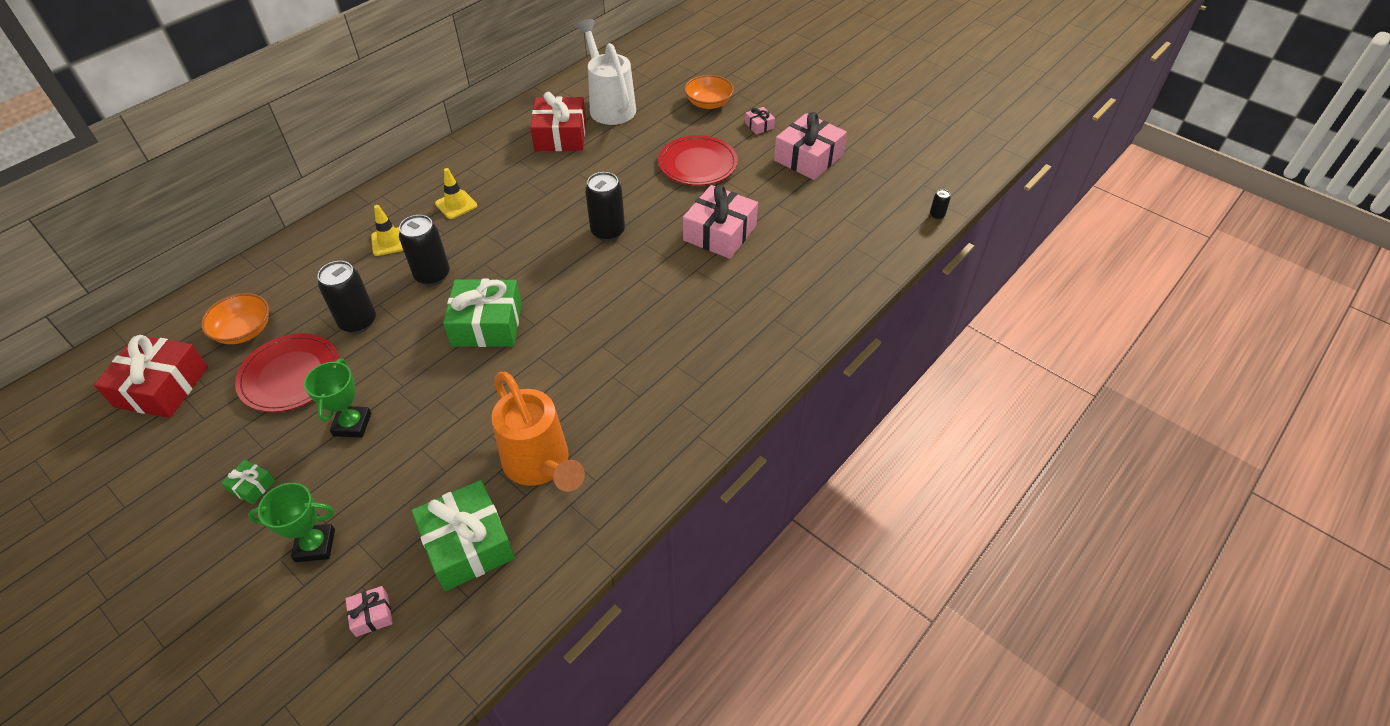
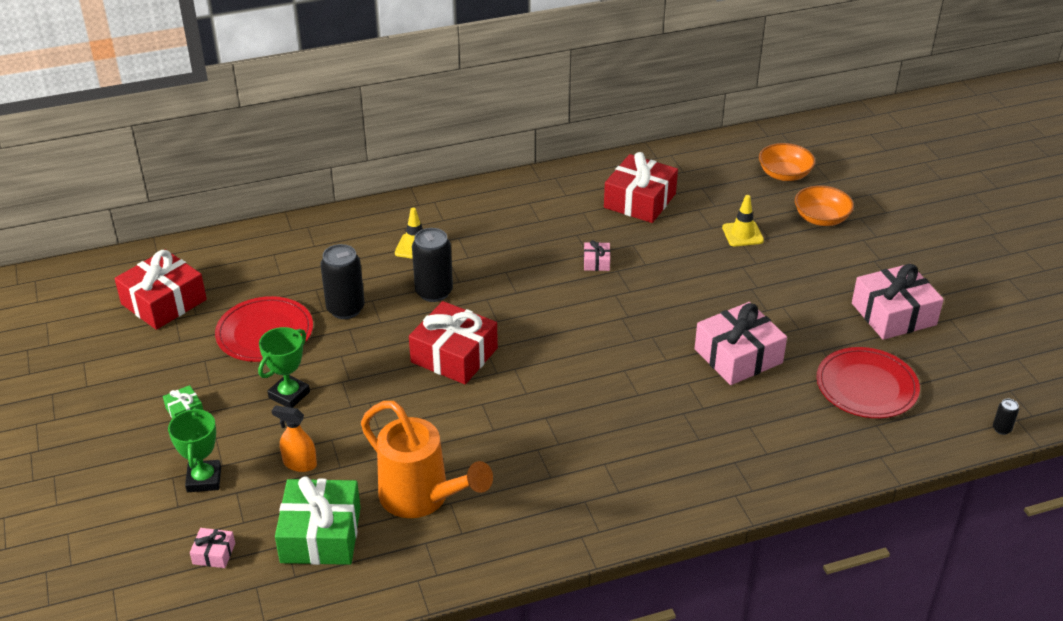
camera: 30 degrees right, 10 degrees down
orange bowl [201,293,269,344] -> orange bowl moved to [759,143,815,181]
green trophy [248,483,335,562] -> green trophy turned 60 degrees clockwise [168,407,221,492]
yellow traffic cone [435,168,477,219] -> yellow traffic cone moved to [722,195,764,246]
green gift [443,279,522,347] -> red gift [409,301,498,384]
orange watering can [491,372,585,492] -> orange watering can turned 45 degrees counterclockwise [361,401,493,518]
white watering can [576,19,636,125] -> none
black can [585,172,625,241] -> none
red plate [658,135,738,185] -> red plate moved to [817,347,920,418]
pink gift [745,107,775,134] -> pink gift moved to [584,240,610,271]
none -> orange spray bottle [272,405,317,472]

